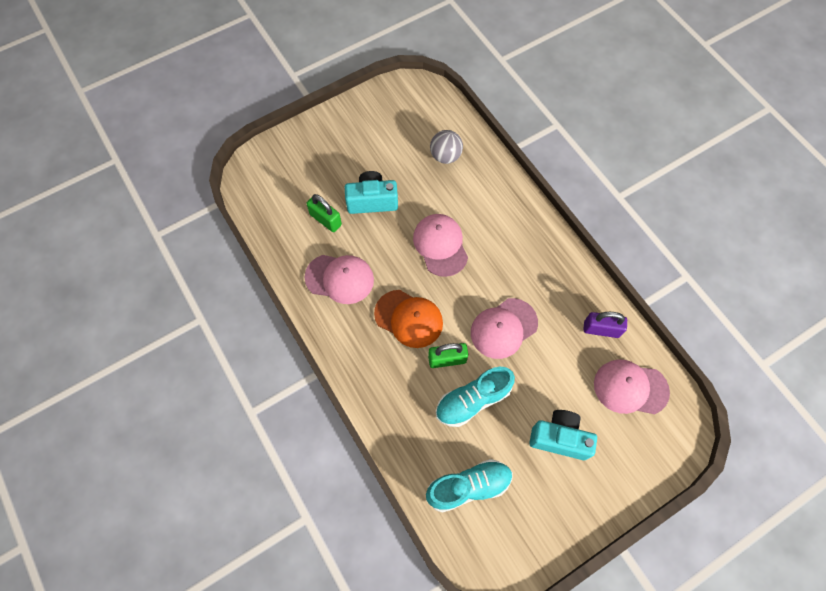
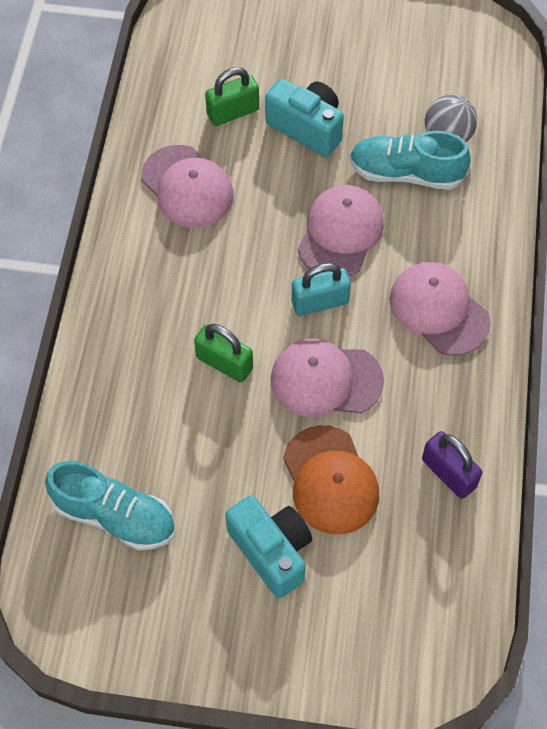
camera: 40 degrees right, 5 degrees down
green padlock [306,194,342,232] -> green padlock turned 75 degrees clockwise [205,67,259,126]
orange cap [374,290,443,348] -> orange cap moved to [283,425,379,535]
turquoise shoe [436,367,515,427] -> turquoise shoe moved to [350,131,471,190]
pink cap [594,359,670,414] -> pink cap moved to [389,262,491,356]
none -> turquoise padlock [291,263,351,316]

